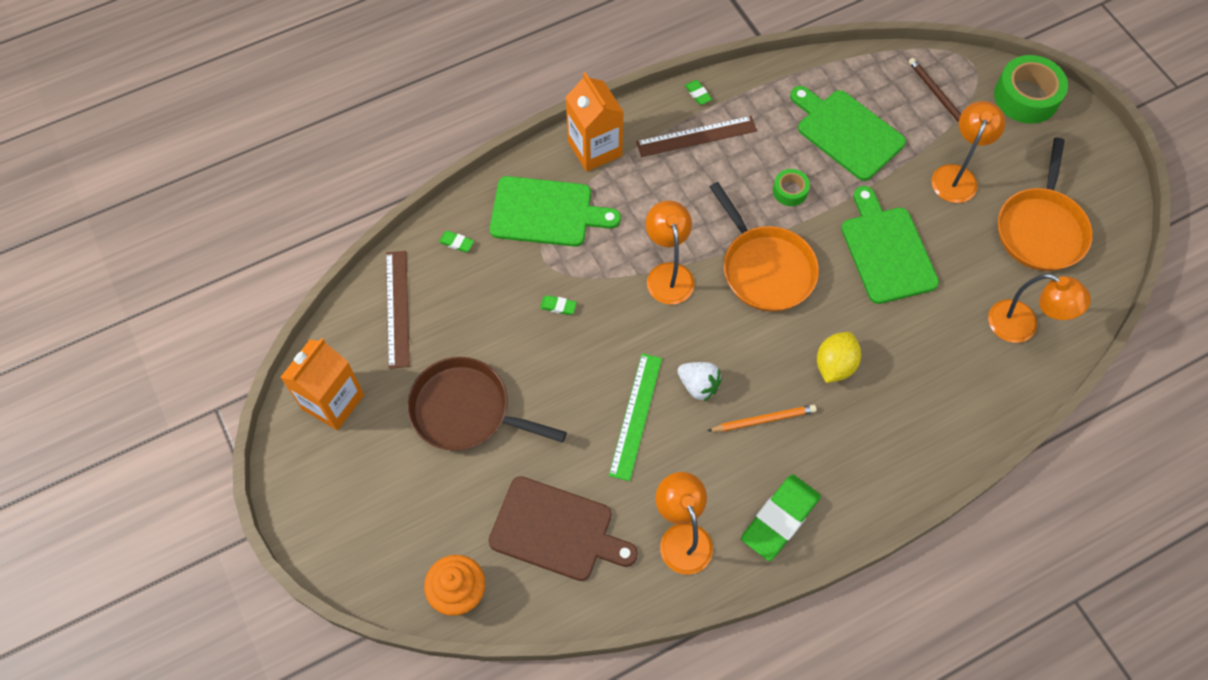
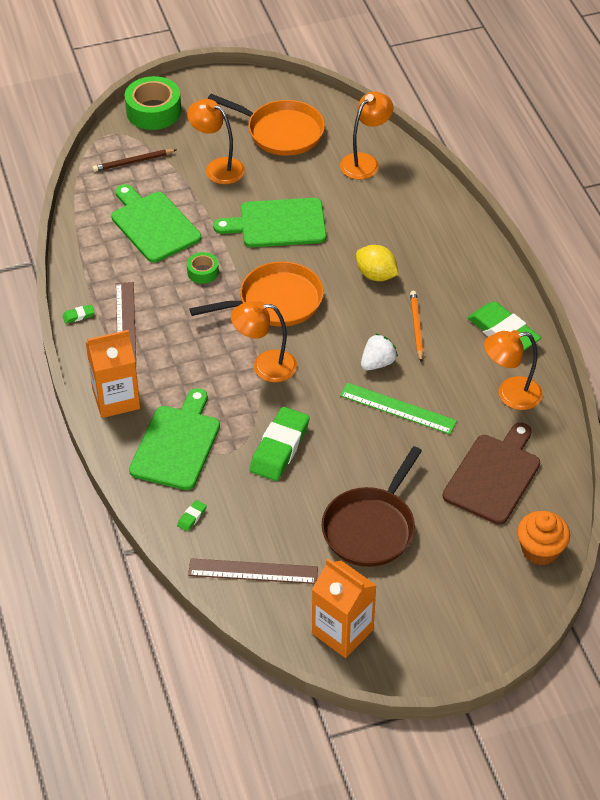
camera: 80 degrees left, 15 degrees down
green eraser [540,295,577,315] -> green eraser [250,407,310,481], size x2.42
green cutting board [790,86,906,181] -> green cutting board turned 90 degrees clockwise [111,184,201,263]

